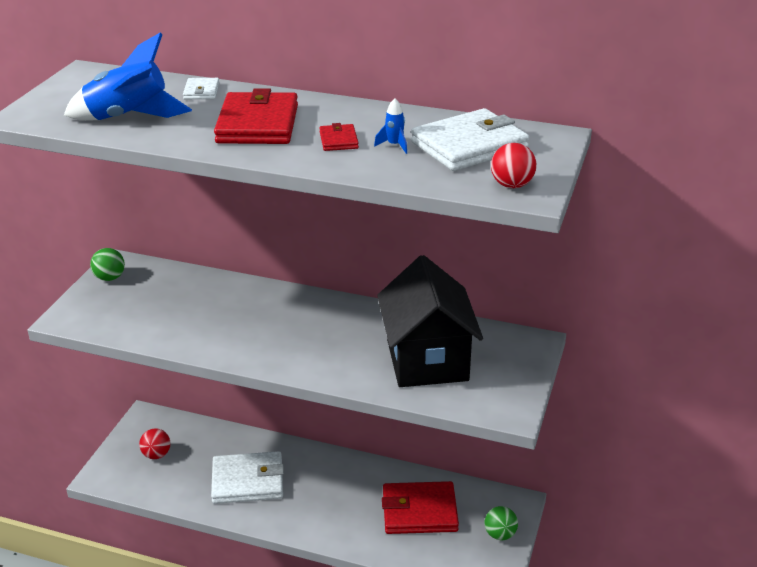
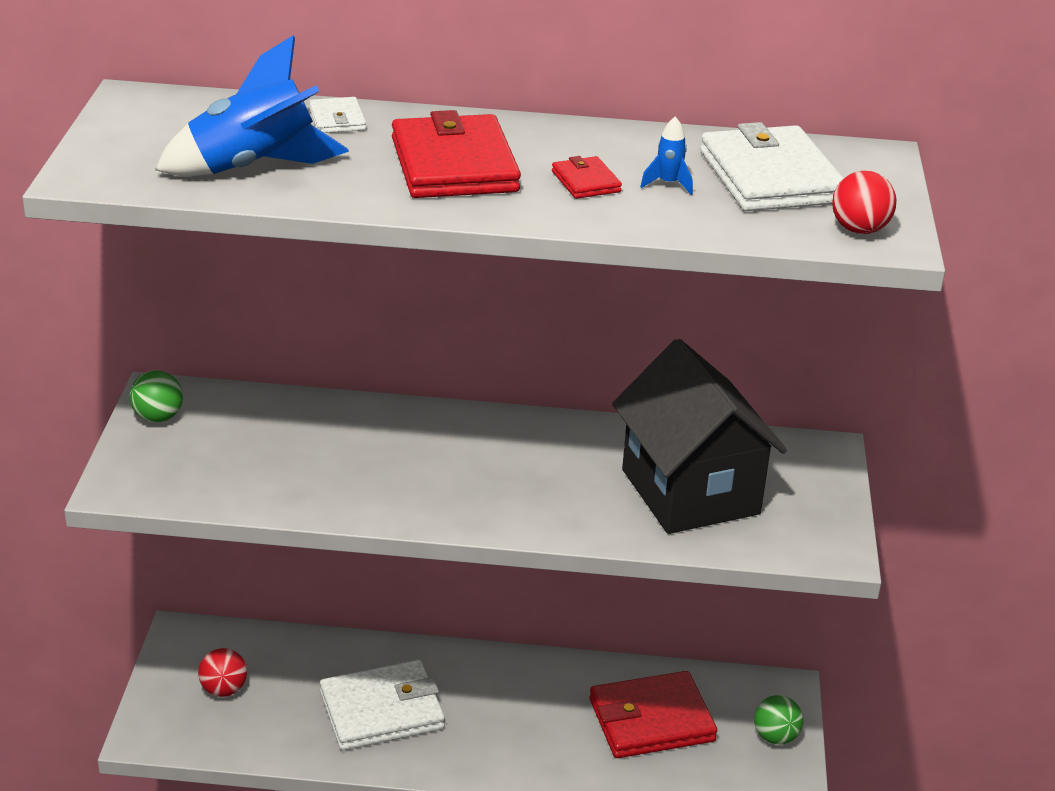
camera: 15 degrees left, 0 degrees up
white wallet [411,108,529,171] -> white wallet turned 60 degrees counterclockwise [700,122,844,211]

